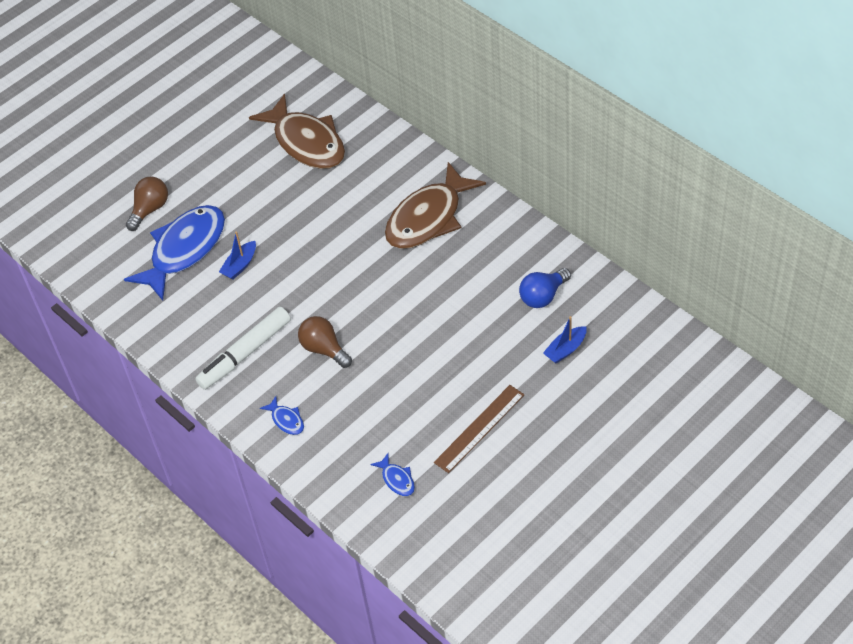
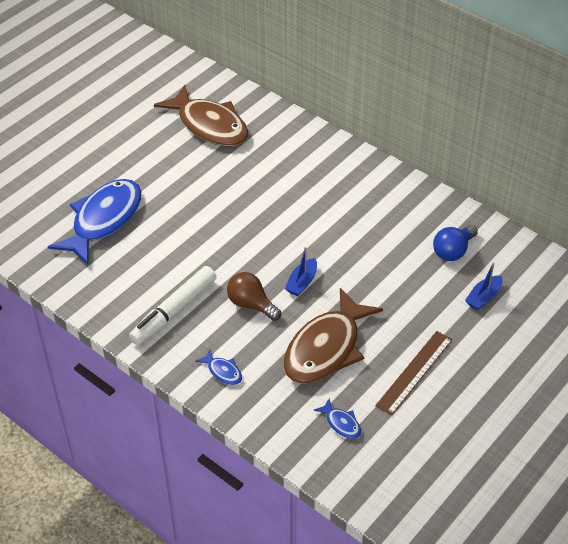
camera: 10 degrees left, 5 degrees down
brown light bulb [126,177,168,231] -> none
blue boat [219,231,256,280] -> blue boat moved to [285,247,317,296]
brown fish [385,162,486,249] -> brown fish moved to [284,288,383,384]

